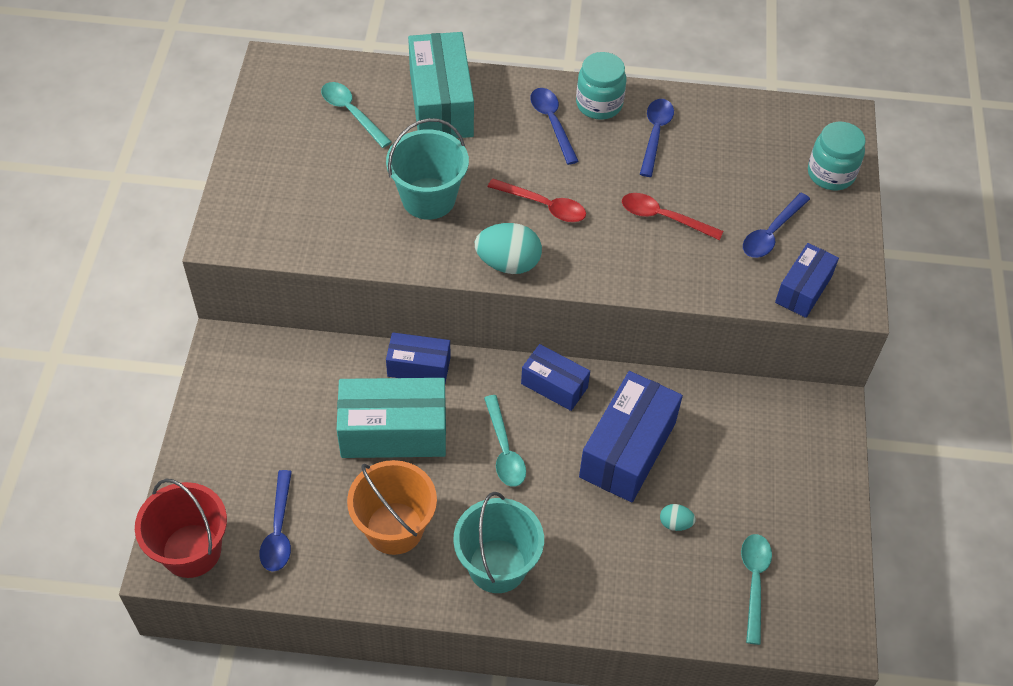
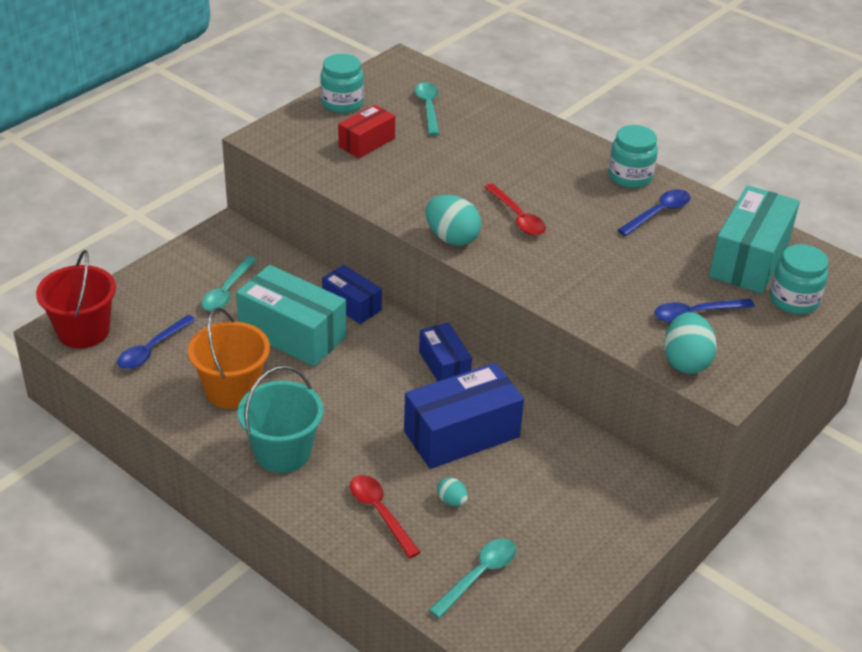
camera: 35 degrees right, 15 degrees down
turquoise bucket [386,118,469,220] -> none
turquoise box [408,32,474,138] -> turquoise box moved to [709,185,800,294]
turquoise spoon [484,395,526,487] -> turquoise spoon moved to [201,256,257,311]
blue spoon [531,88,579,165] -> none
red spoon [622,193,723,240] -> red spoon moved to [350,475,421,558]
blue box [775,243,839,318] -> turquoise egg [664,312,717,374]
none -> turquoise jar [320,54,364,113]
none -> red box [338,105,395,158]

